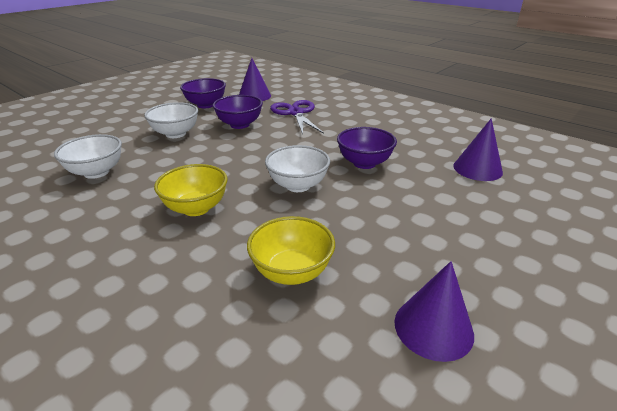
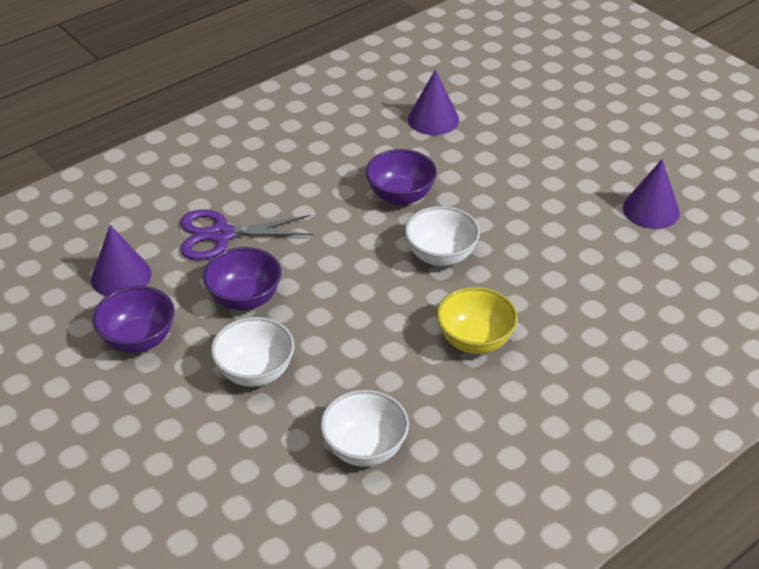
camera: 80 degrees left, 10 degrees up
yellow bowl [247,216,335,285] -> none

